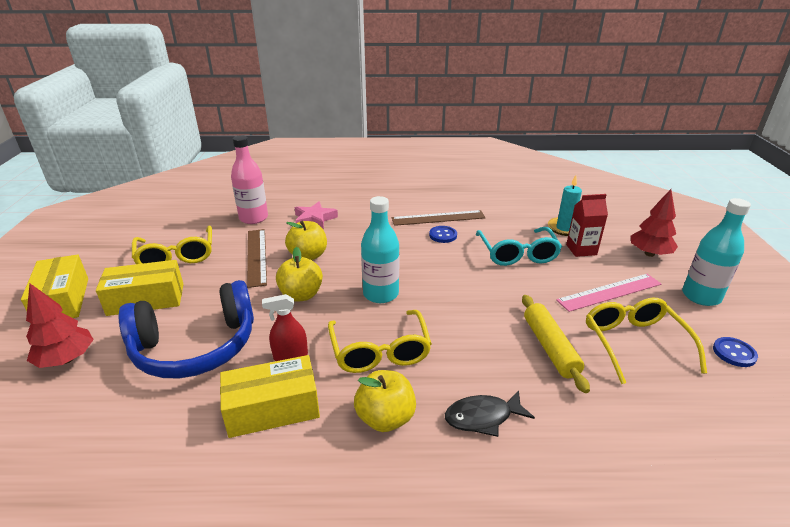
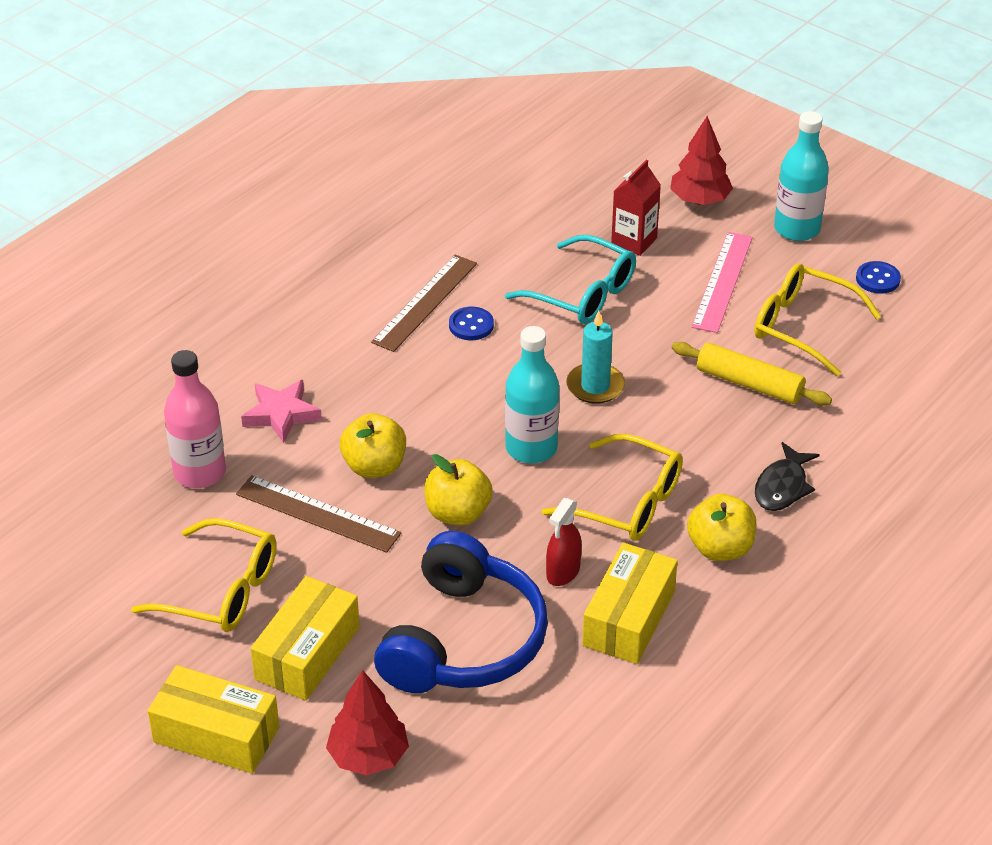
camera: 50 degrees left, 10 degrees up
turquoise candle [548,175,582,236] -> turquoise candle moved to [566,311,625,404]

